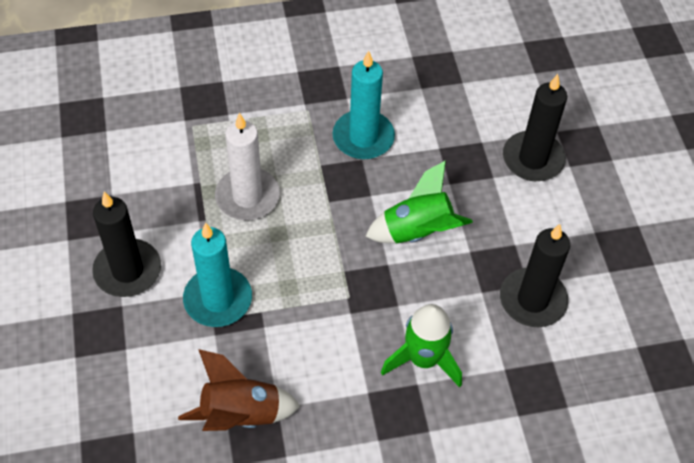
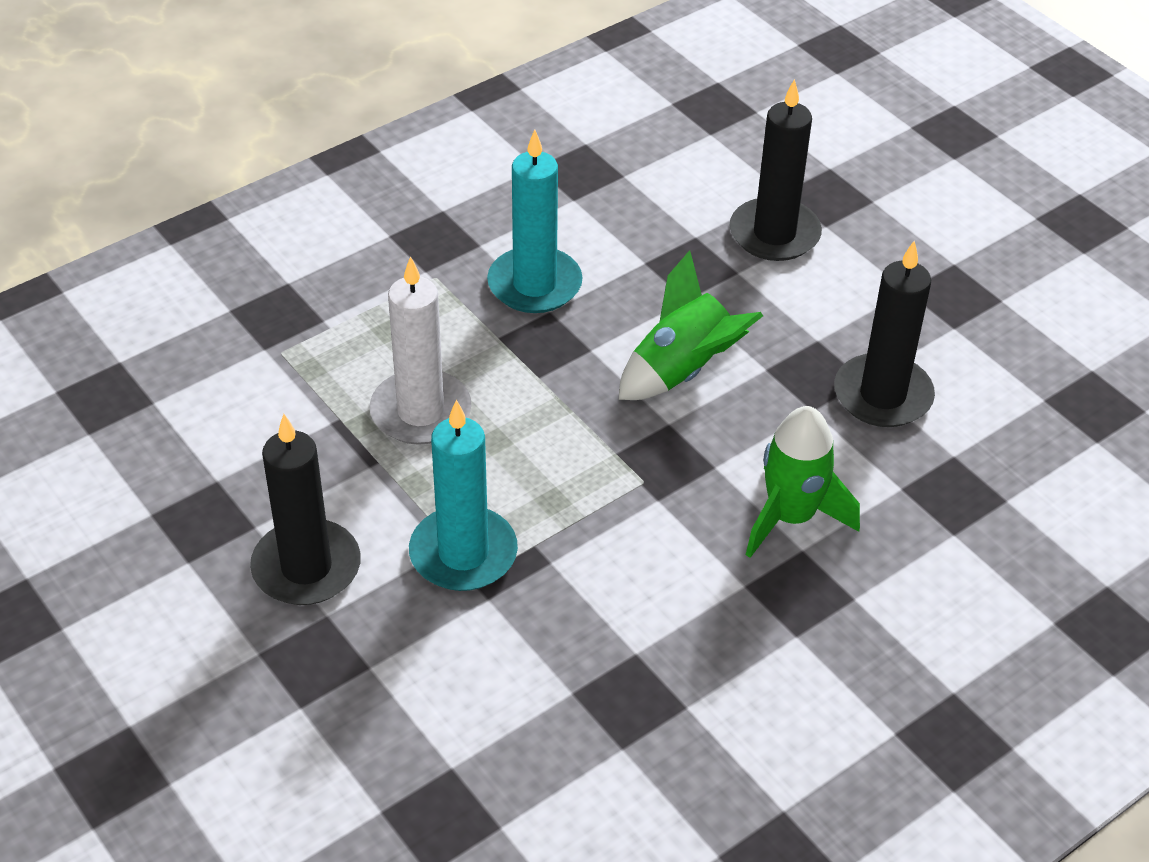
camera: 25 degrees left, 10 degrees down
brown rocket [178,349,301,431] -> none

